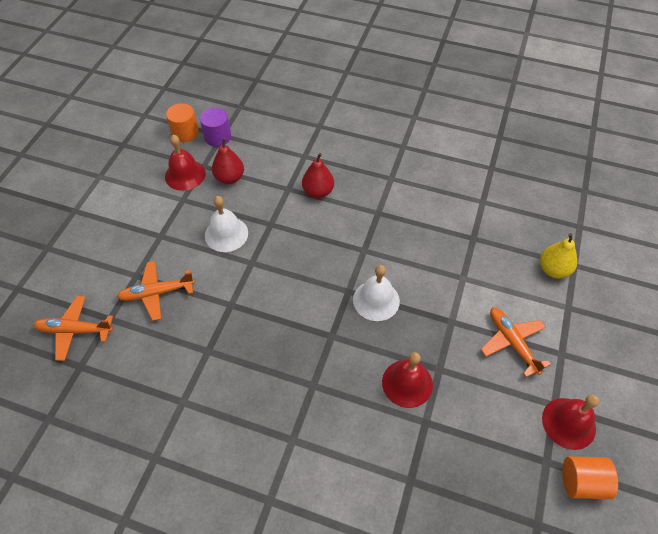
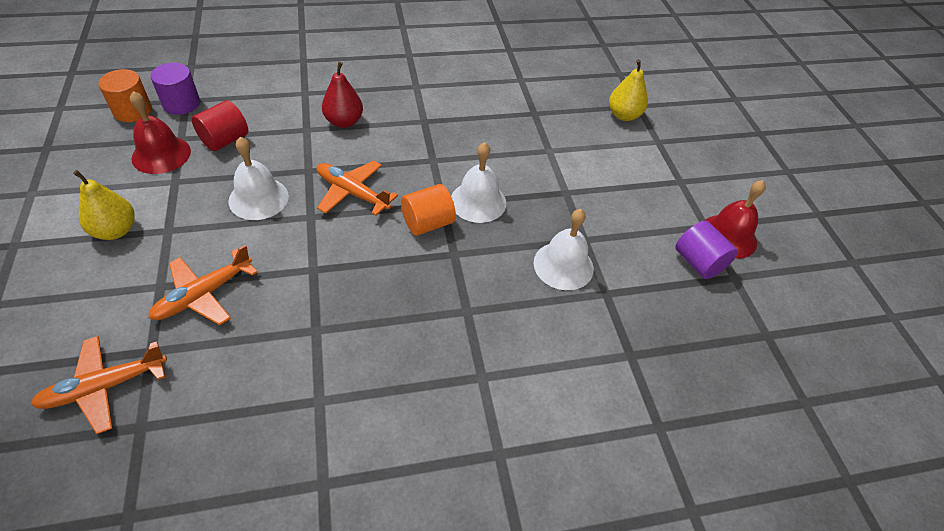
camera: 35 degrees left, 5 degrees down
red pear [212,138,244,184] -> red cylinder [192,100,248,151]
red bell [382,352,433,408] -> white bell [533,209,594,290]
orange plane [480,308,551,377] -> orange plane moved to [317,161,398,216]
orange cylinder [562,456,618,499] -> orange cylinder moved to [401,184,456,236]
none -> yellow pear [73,170,135,240]
none -> purple cylinder [675,221,738,279]

